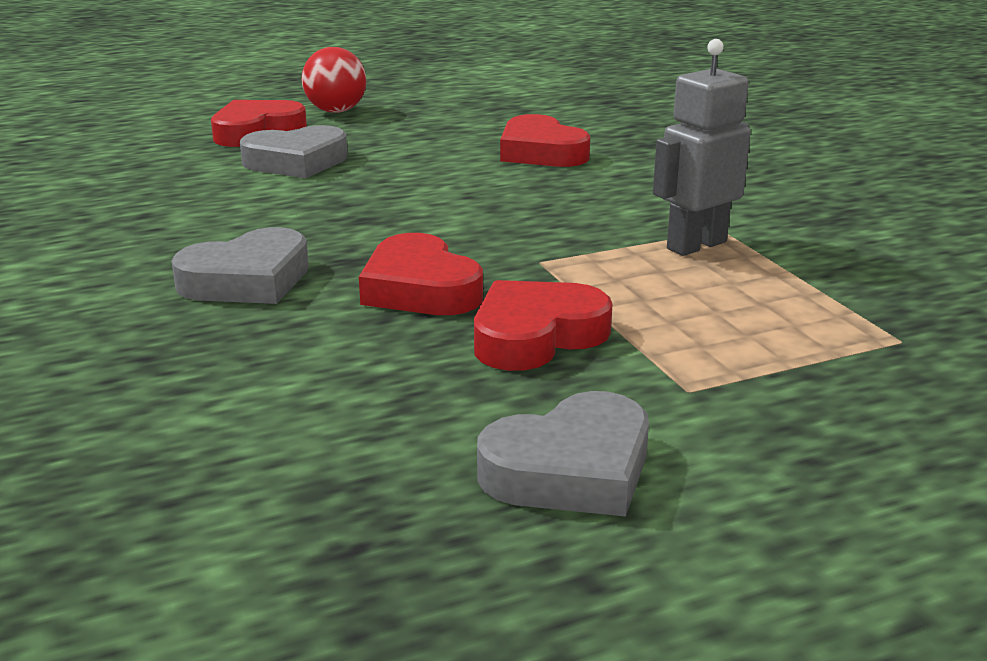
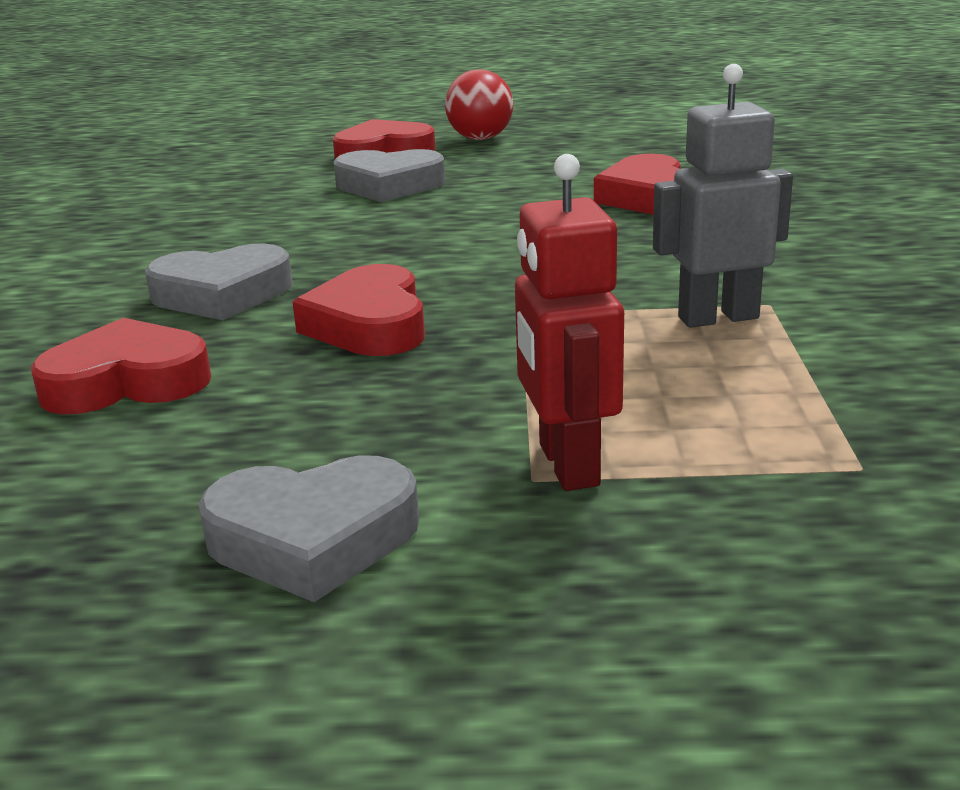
camera: 25 degrees right, 0 degrees up
red heart [474,280,613,371] -> red heart moved to [31,318,211,414]
none -> red robot [515,154,624,491]

